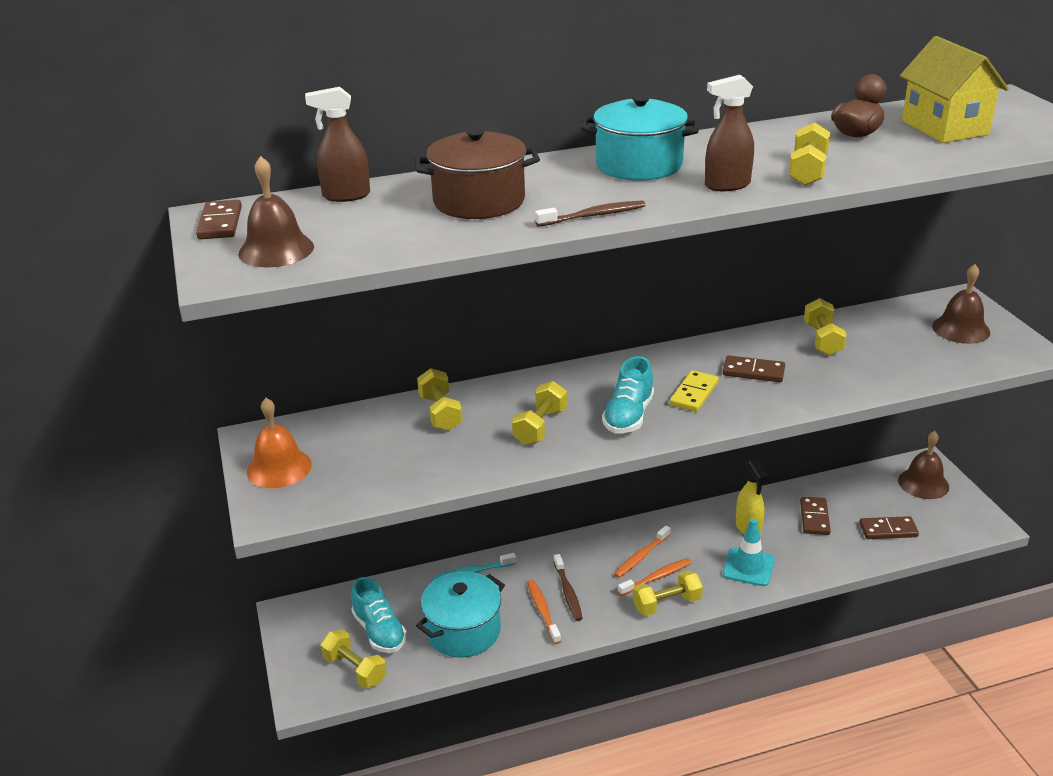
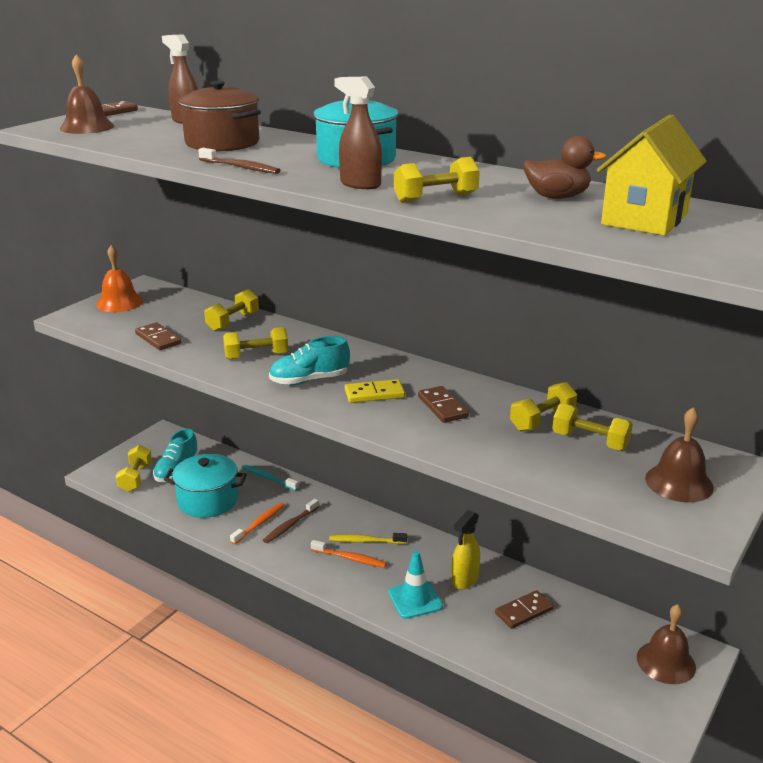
camera: 50 degrees right, 5 degrees down
orange toothbrush [614,526,671,578] -> yellow toothbrush [329,533,407,544]
yellow dumbbell [633,570,703,616] -> yellow dumbbell moved to [552,403,633,451]
brown domino [859,516,919,539] -> brown domino moved to [135,322,181,350]

